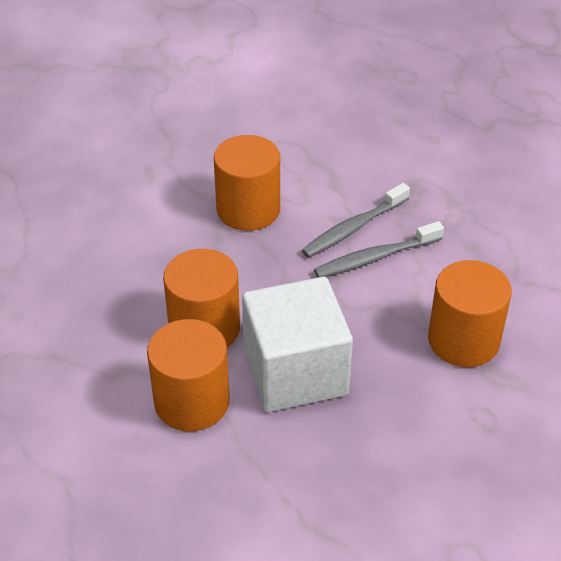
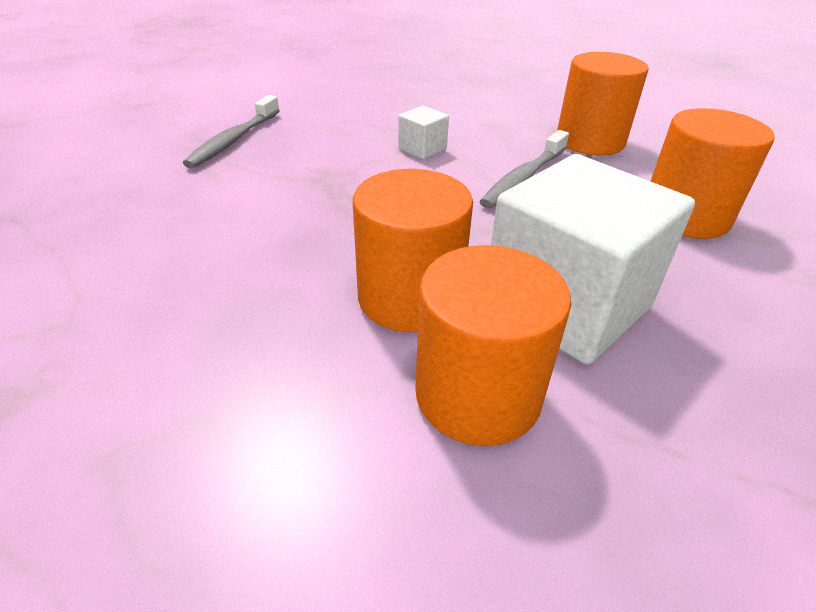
camera: 30 degrees left, 5 degrees down
orange cylinder [214,135,280,231] -> orange cylinder moved to [557,52,649,155]
grey toothbrush [302,183,410,258] -> grey toothbrush moved to [183,95,280,168]
none -> white cube [398,106,449,160]

